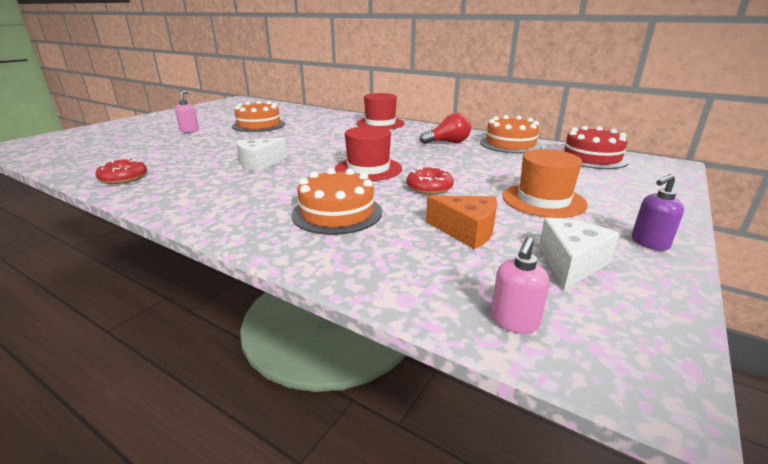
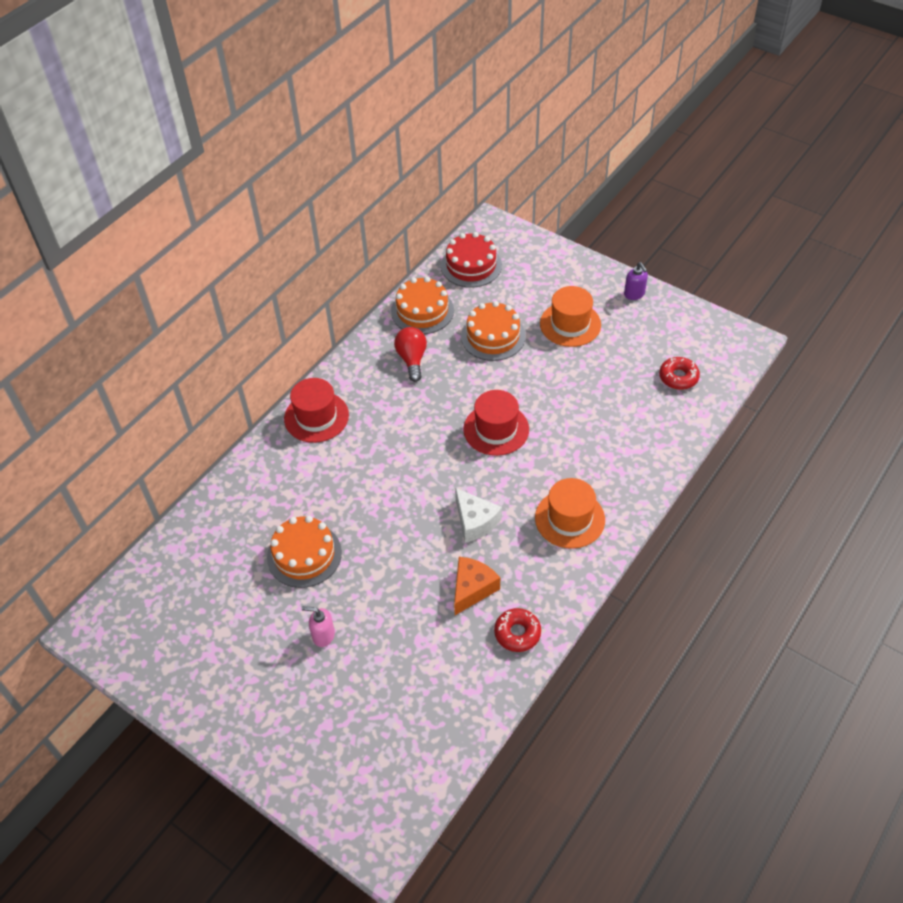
camera: 85 degrees left, 25 degrees up
orange cake [291,168,382,235] -> orange cake moved to [461,301,526,361]
red donut [406,167,454,194] -> red donut moved to [659,357,700,390]
orange cheese [426,195,497,249] -> orange cheese moved to [454,557,500,615]
pink soap dispenser [491,237,550,334] -> none
white cheese [539,218,620,290] -> none
none -> orange hat [535,478,605,549]

